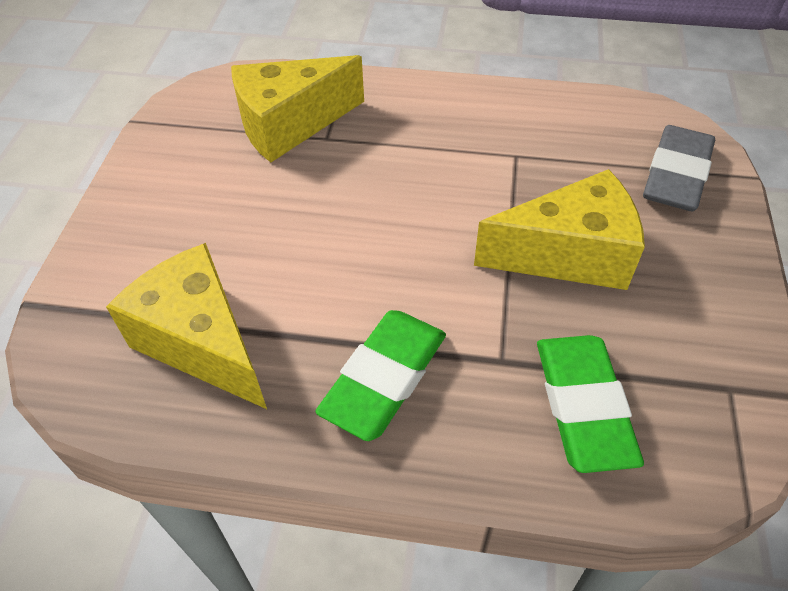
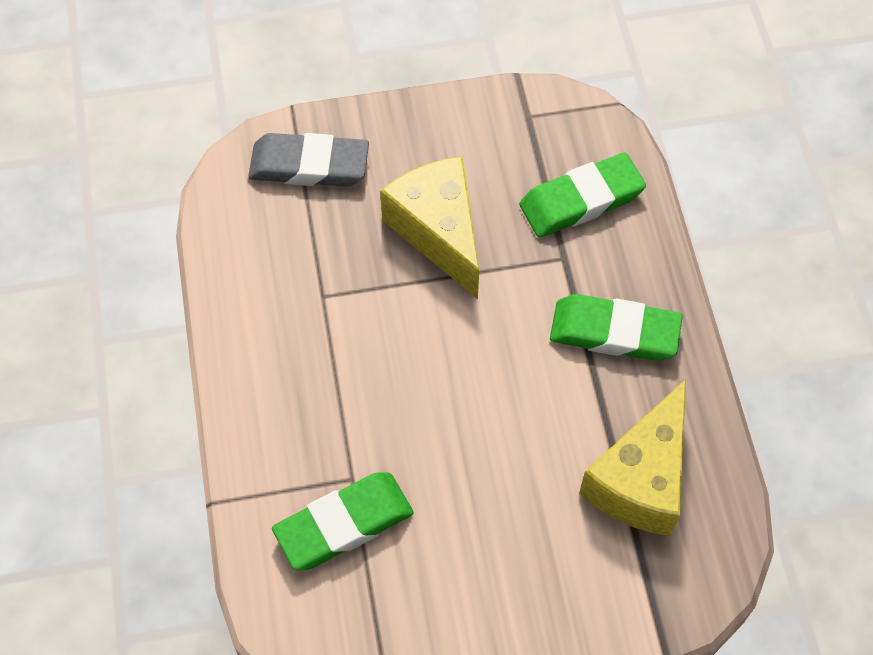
camera: 110 degrees left, 10 degrees up
yellow cheese [231,55,364,163] -> green eraser [272,472,414,570]

